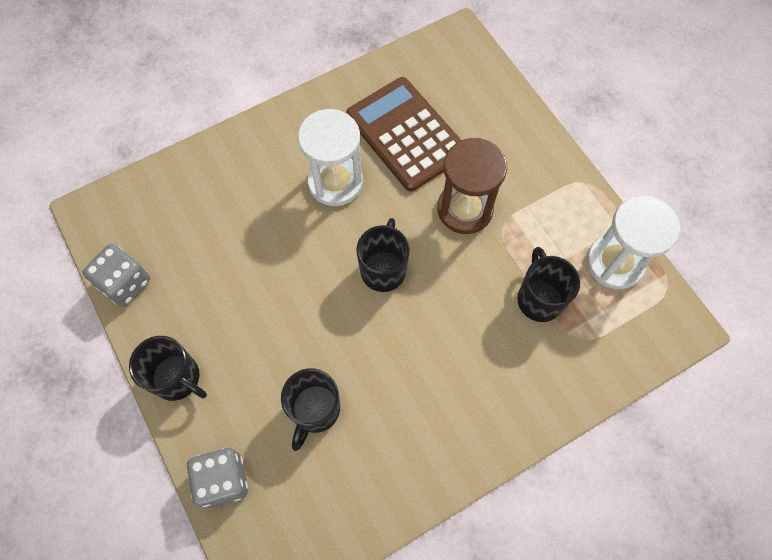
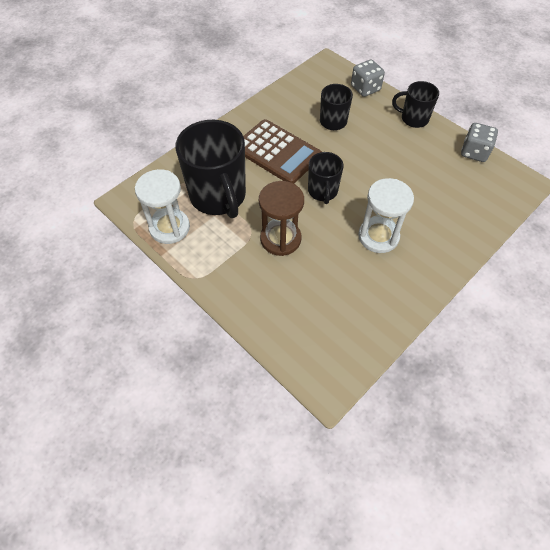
camera: 165 degrees right, 10 degrees down
brown calculator [346,77,461,192] -> brown calculator moved to [243,119,322,184]
black mug [517,247,580,322] -> black mug [175,120,246,218], size x1.86

